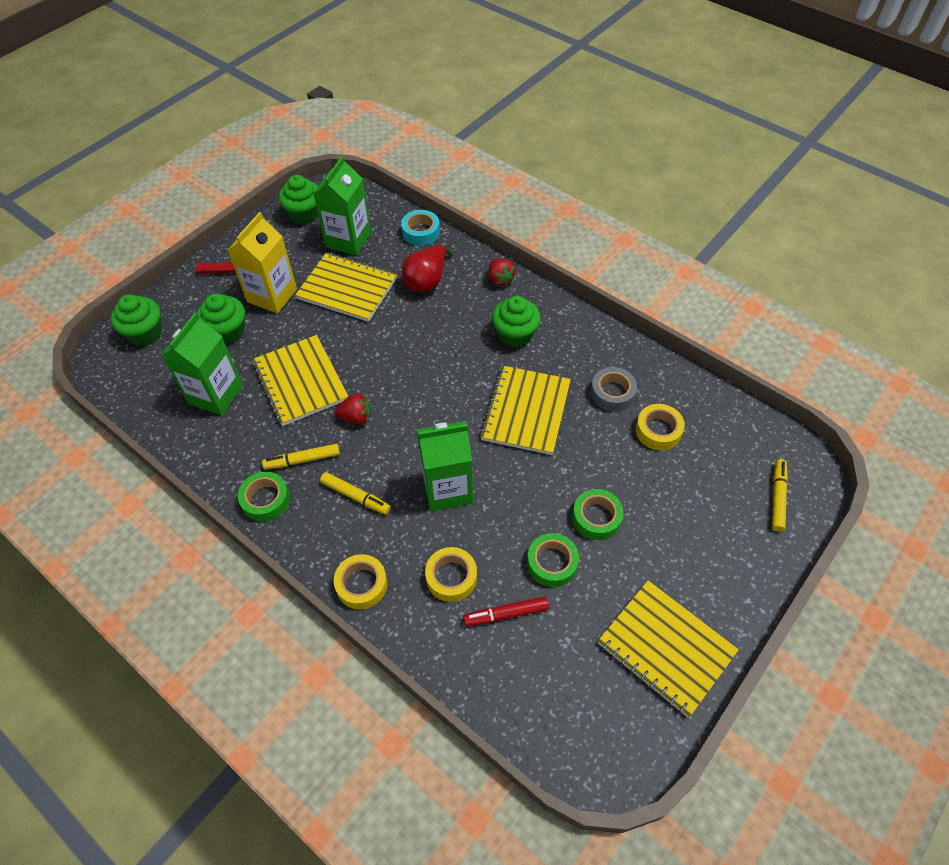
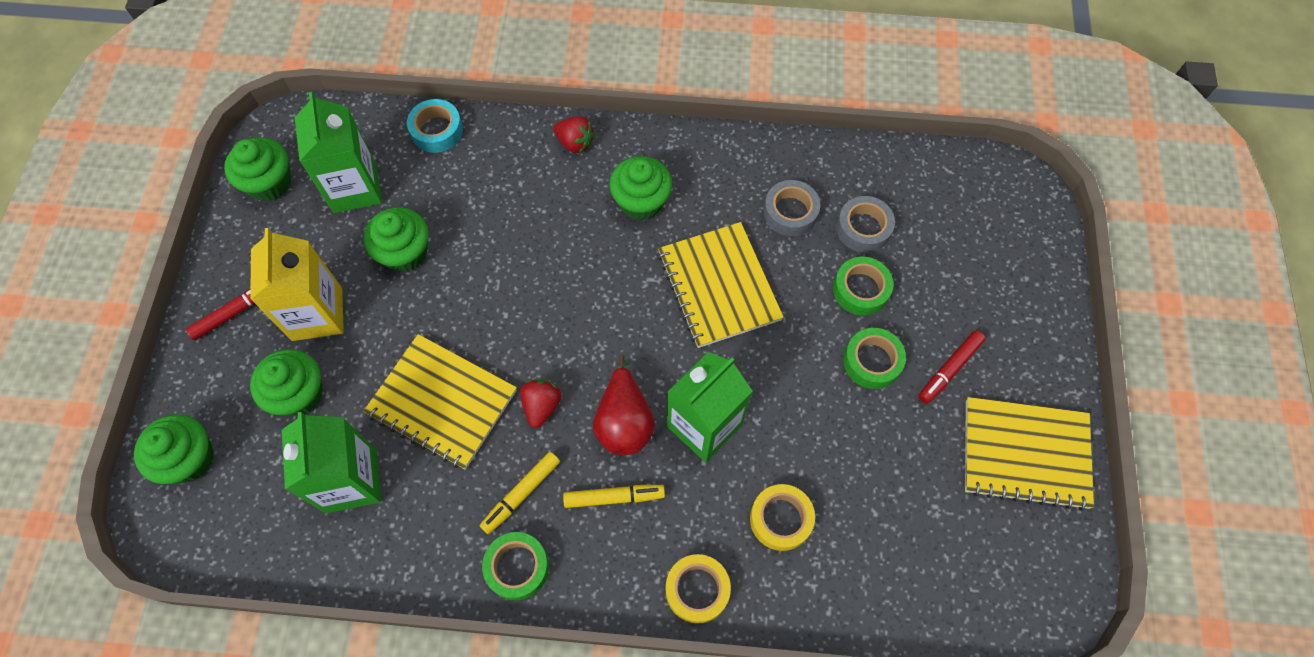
camera: 35 degrees left, 10 degrees up
yellow notebook [295,252,397,322] -> green cupcake [363,207,429,272]
red strawberry [334,393,371,425] -> red strawberry turned 45 degrees counterclockwise [520,379,562,428]
red pear [402,243,453,292] -> red pear moved to [593,354,655,455]
red marker [463,596,549,626] -> red marker moved to [918,330,986,404]
green tape [527,533,579,587] -> green tape moved to [833,257,893,316]
yellow tape [635,404,685,450] -> grey tape [836,196,895,253]
yellow marker [772,459,788,532] -> none

